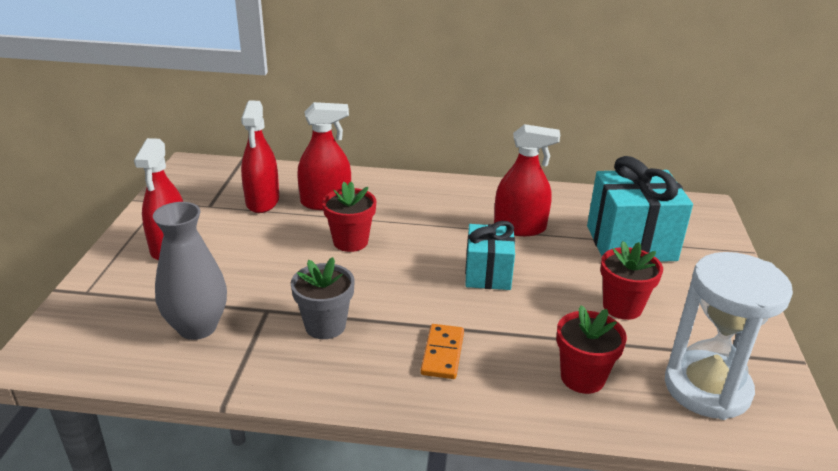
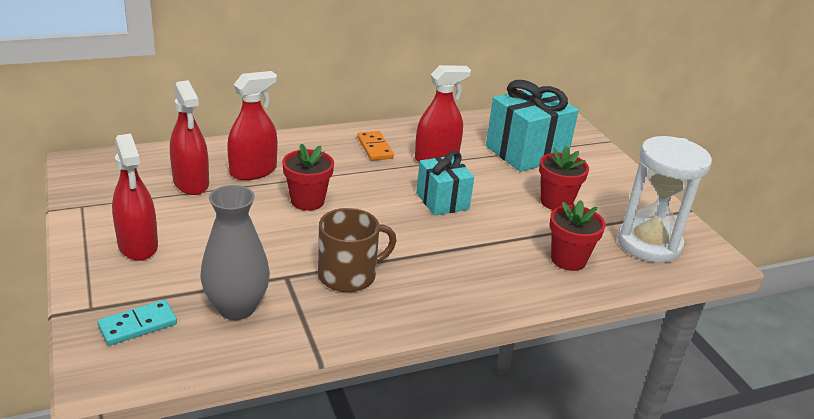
camera: 30 degrees left, 0 degrees up
grey flower pot [291,257,355,339] -> brown mug [318,208,397,292]
orange domino [421,324,464,379] -> orange domino moved to [357,131,394,161]
none -> turquoise domino [98,300,177,346]

